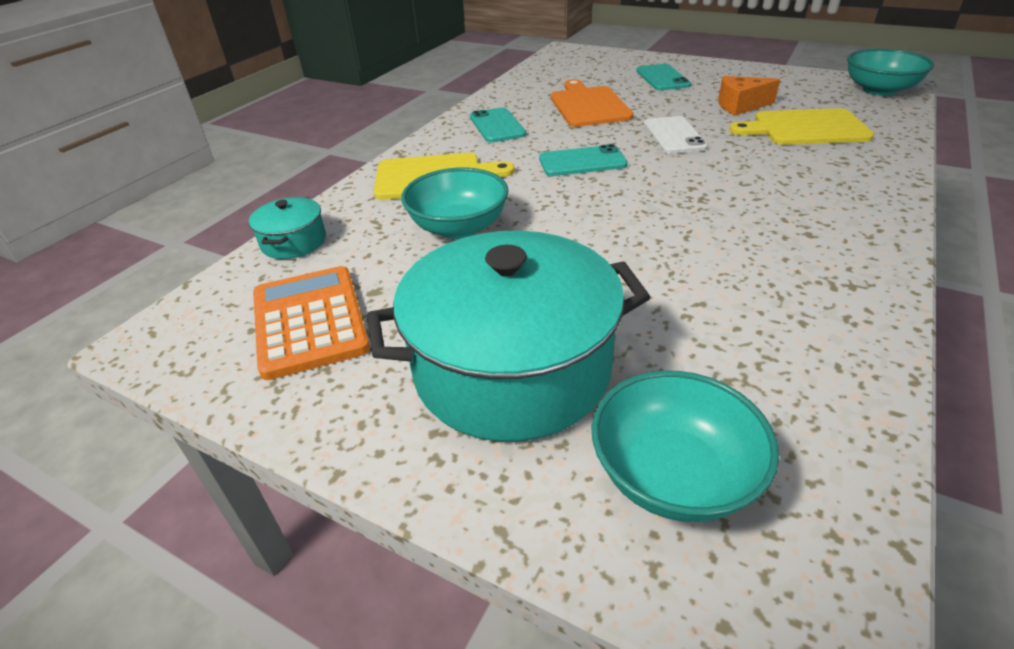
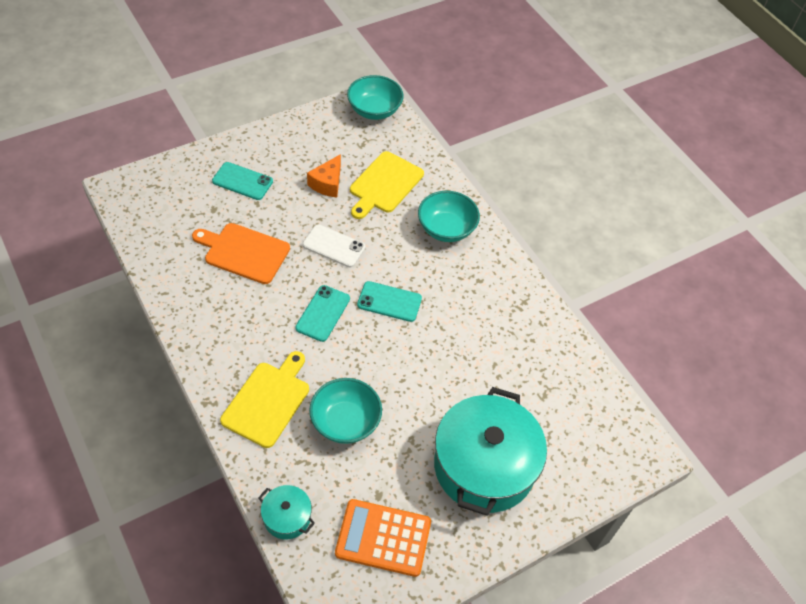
camera: 65 degrees left, 15 degrees up
turquoise phone [470,107,526,143] -> turquoise phone moved to [357,281,422,322]
turquoise bowl [591,371,779,522] -> turquoise bowl moved to [418,191,480,242]

